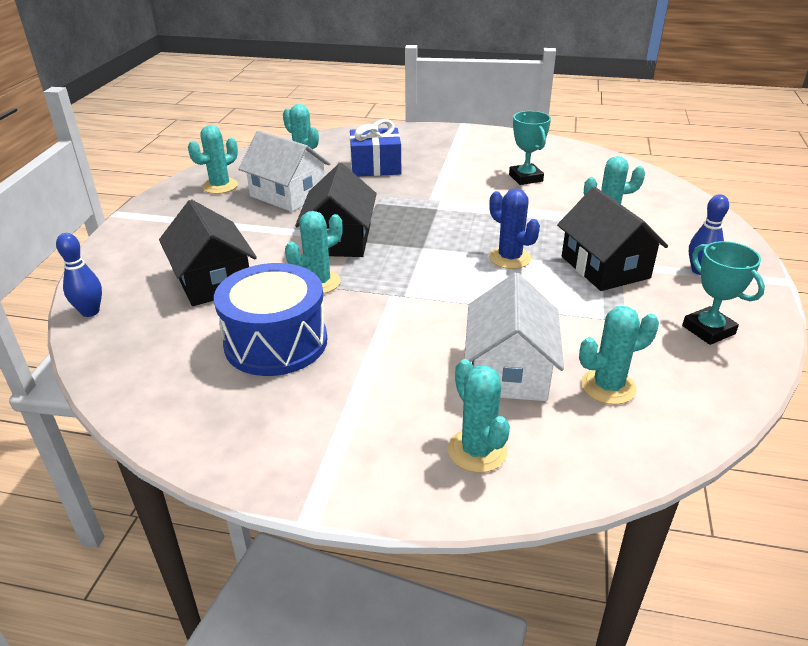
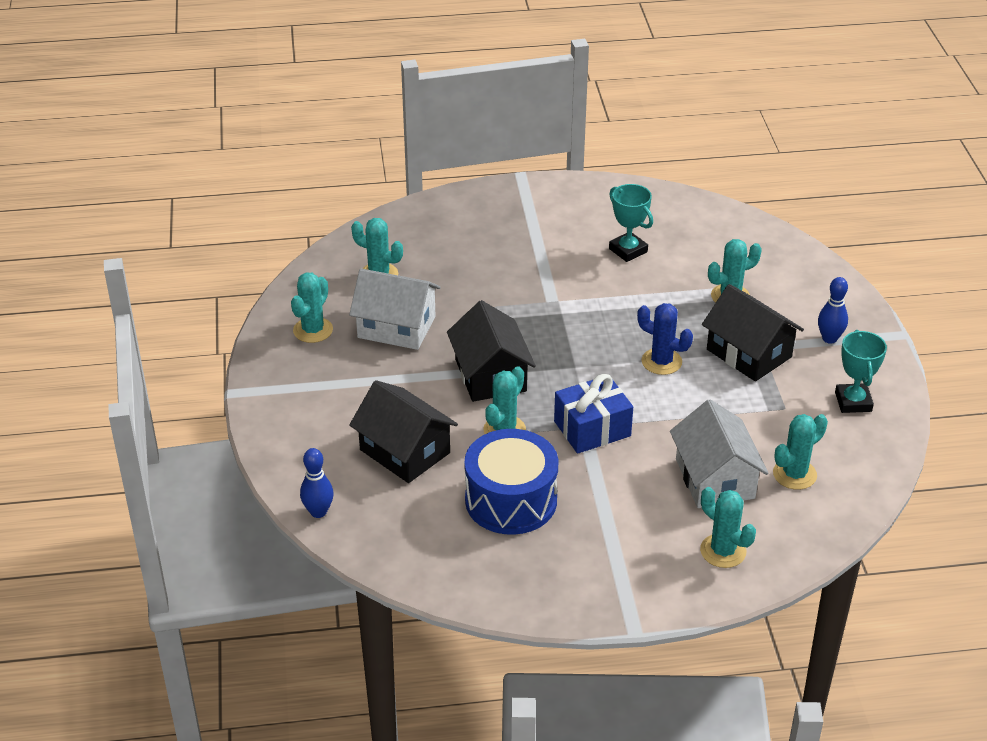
camera: 20 degrees left, 5 degrees up
blue gift [350,119,401,176] -> blue gift moved to [554,374,633,454]
turquoise trophy [682,241,765,345] -> turquoise trophy turned 45 degrees clockwise [835,330,887,413]

